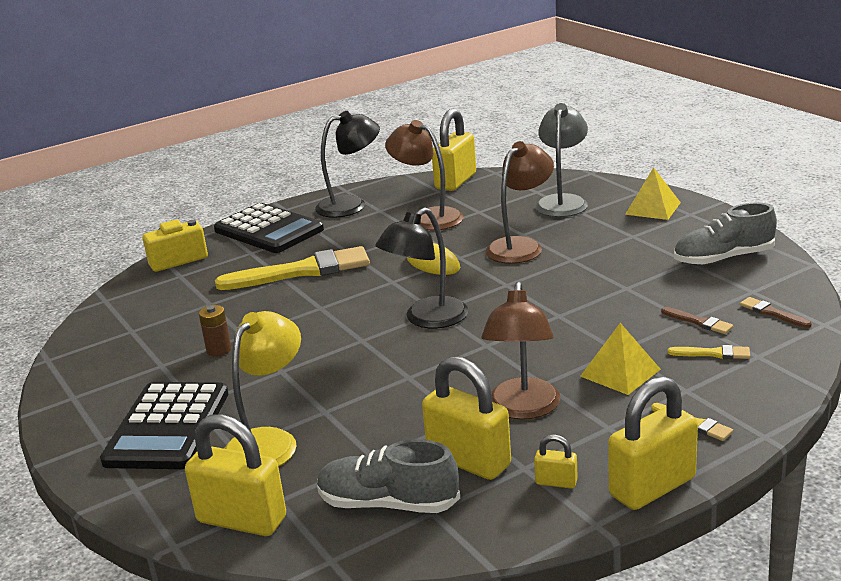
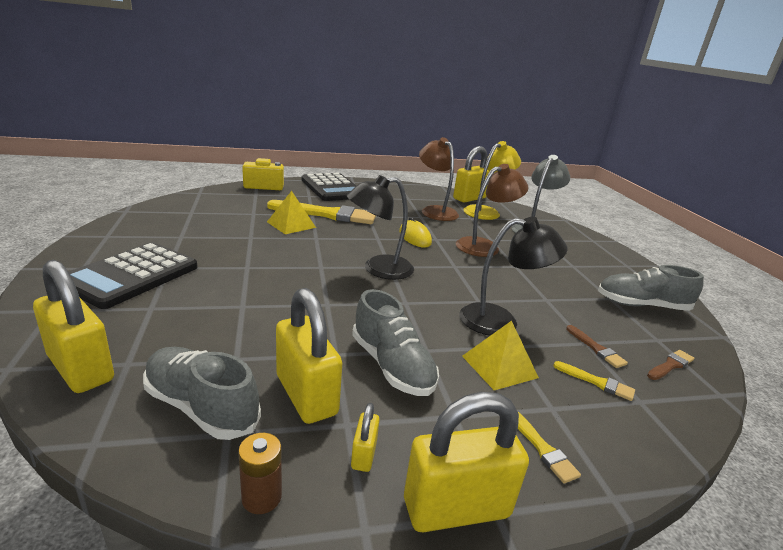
camera: 15 degrees right, 0 degrees up
brown battery [199,305,231,356] -> brown battery moved to [238,433,282,514]
yellow lamp [224,311,301,467] -> yellow lamp moved to [463,141,521,220]
black lamp [315,111,380,218] -> black lamp moved to [459,217,567,336]
brown lamp [482,282,561,420] -> grey shoe [352,289,439,396]
yellow padlock [534,435,578,489] -> yellow padlock turned 60 degrees clockwise [351,403,380,472]
yellow pyramid [625,167,681,220] -> yellow pyramid moved to [267,191,316,234]
brown brush [740,297,812,328] -> brown brush turned 75 degrees clockwise [647,350,695,380]

